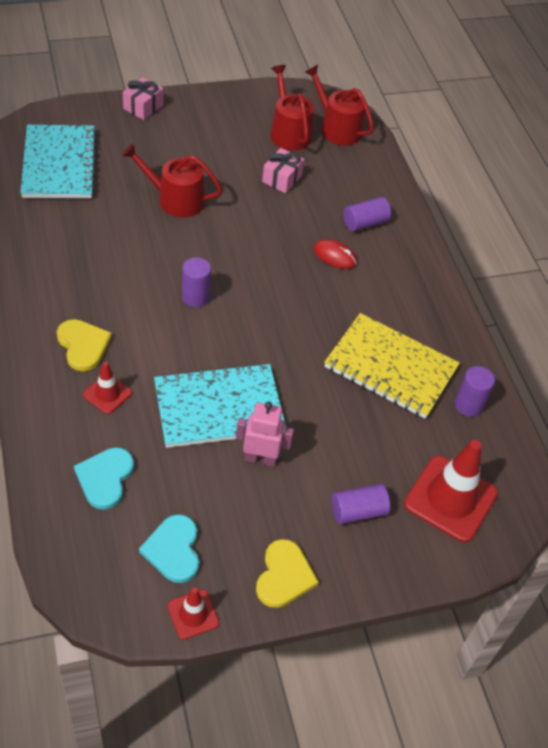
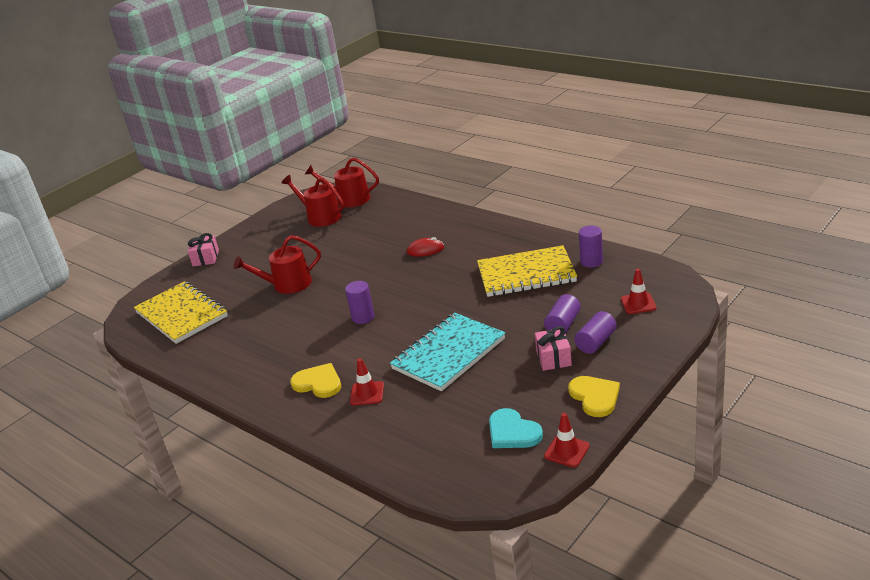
camera: 25 degrees left, 20 degrees down
turquoise notebook [20,125,97,198] -> yellow notebook [134,281,228,344]
turquoise heart [74,447,134,510] -> none
pink robot [236,401,294,467] -> none
pink gift [262,148,304,193] -> pink gift moved to [535,326,572,371]
purple cylinder [343,197,391,232] -> purple cylinder moved to [544,294,581,333]
red traffic cone [404,440,498,542] -> red traffic cone [621,269,656,314], size x0.52

